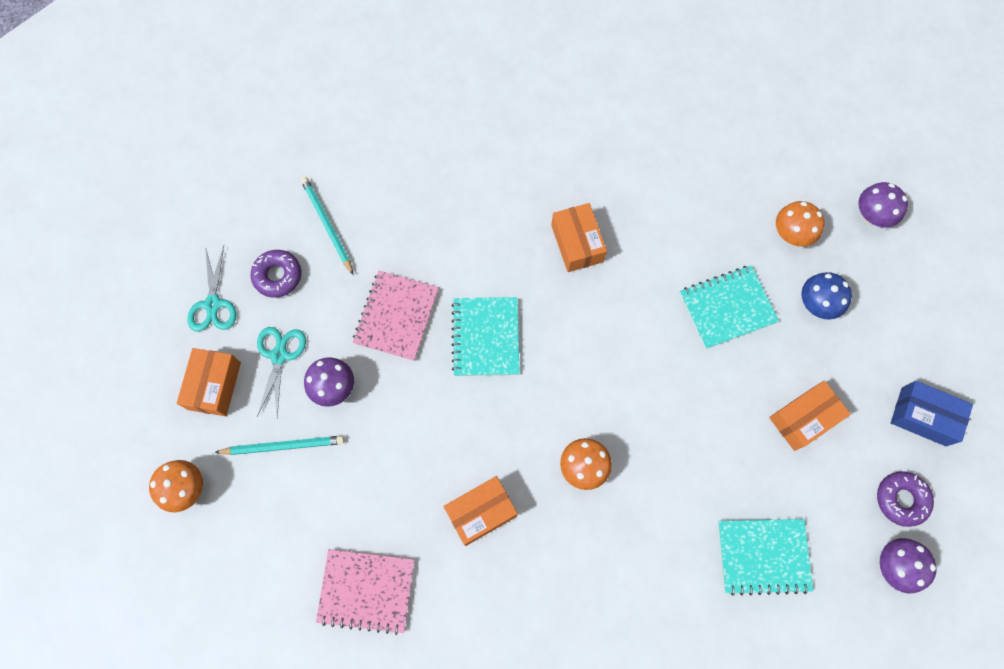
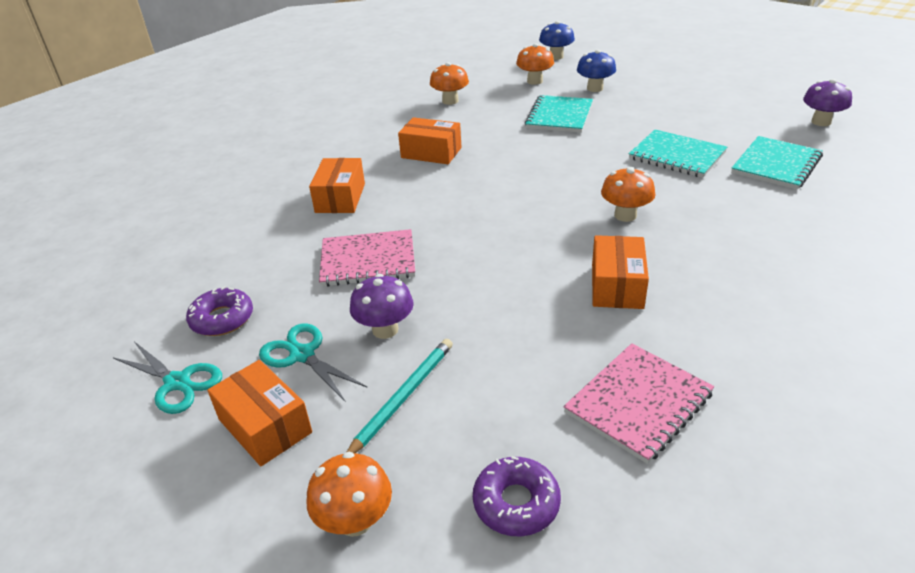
camera: 50 degrees left, 35 degrees down
turquoise pencil [301,177,354,275] -> none
pink notebook [353,271,439,361] -> pink notebook turned 60 degrees counterclockwise [319,229,415,287]
turquoise notebook [451,297,520,376] -> turquoise notebook moved to [629,130,727,178]
orange box [769,381,851,451] -> orange box moved to [309,158,365,213]
purple mushroom [858,182,908,227] -> blue mushroom [539,21,575,60]
purple donut [877,471,934,527] -> purple donut moved to [473,456,561,536]
blue box [891,381,973,446] -> none
none -> orange mushroom [430,62,469,105]

